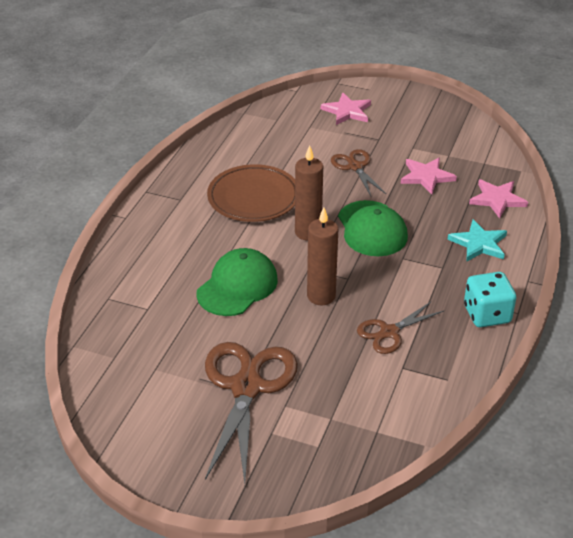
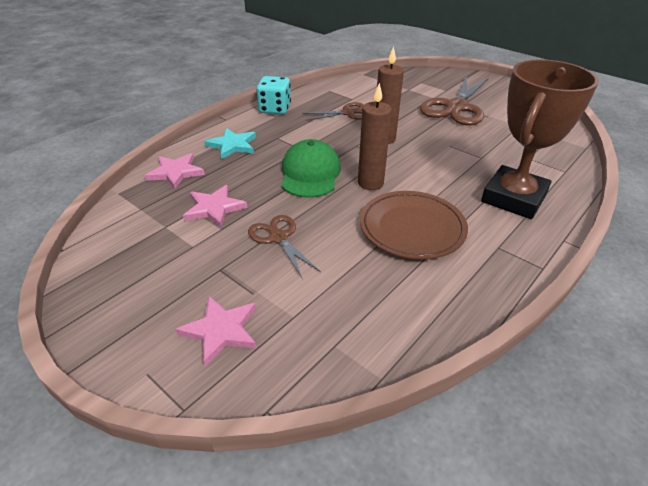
camera: 160 degrees left, 0 degrees up
green cap [196,248,278,316] -> none
brown scissors [331,149,386,196] -> brown scissors turned 150 degrees clockwise [248,215,321,278]
none -> brown trophy [481,59,599,219]

